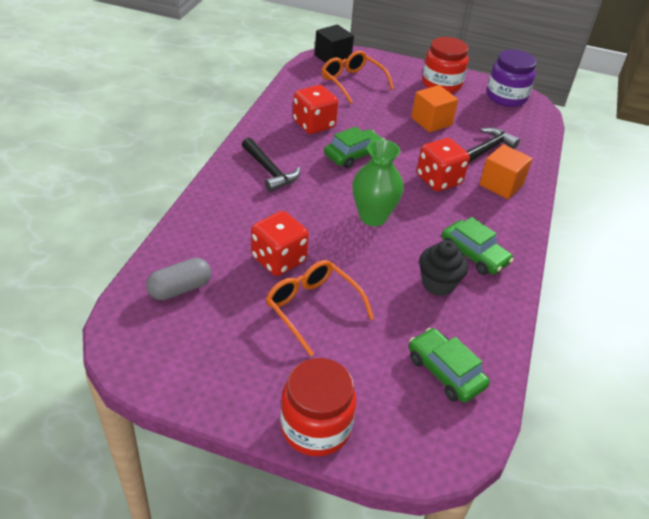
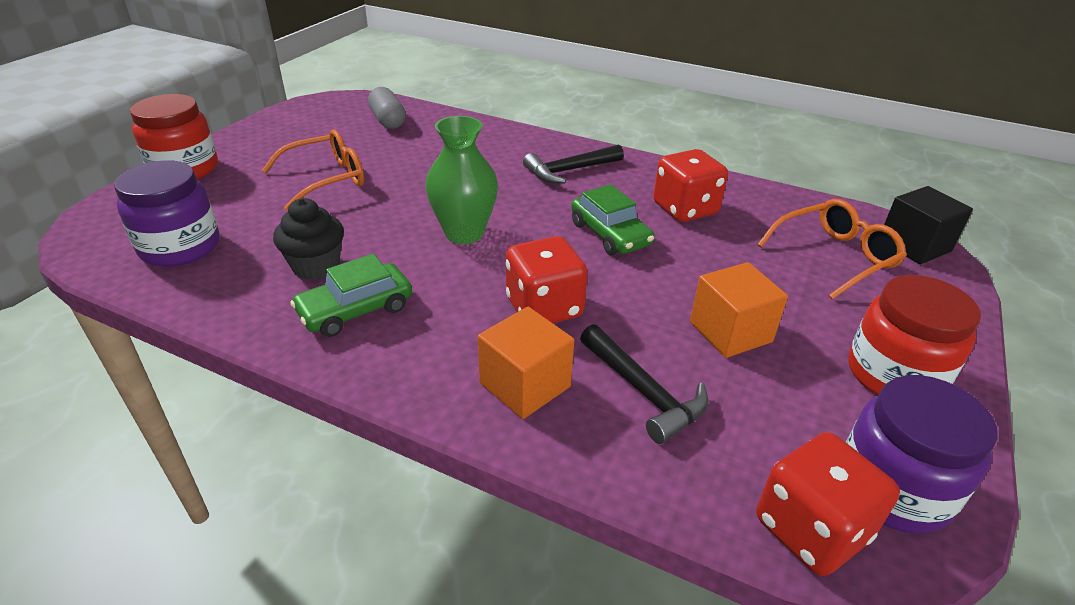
camera: 100 degrees right, 5 degrees down
red dice [251,211,309,276] -> red dice moved to [756,432,900,576]
green car [409,328,490,403] -> purple jar [114,160,219,267]

